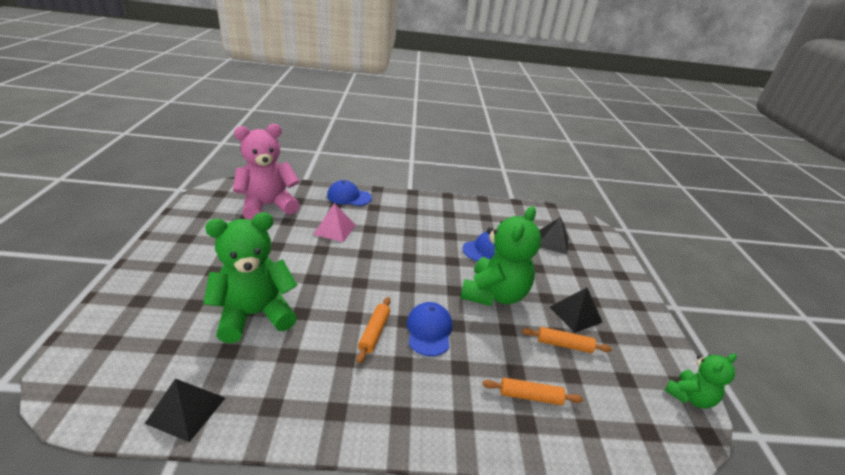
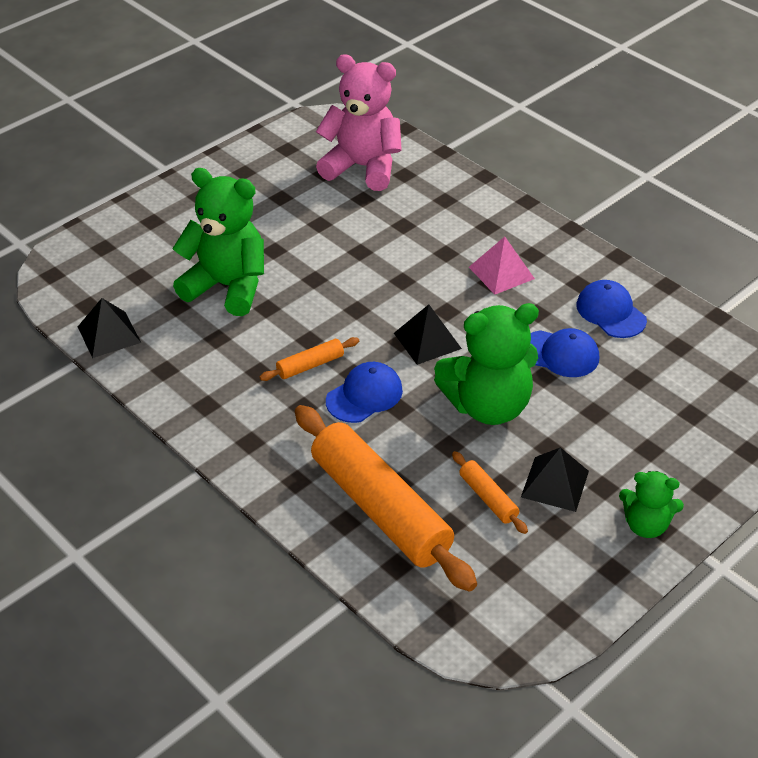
camera: 50 degrees right, 10 degrees up
pink pyramid [313,203,355,242] -> pink pyramid moved to [469,237,535,295]
blue cap [327,180,372,206] -> blue cap moved to [577,280,647,338]
orange rolling pin [482,378,583,405] -> orange rolling pin [295,405,477,591], size x2.32
black pyramid [539,217,568,254] -> black pyramid moved to [394,304,462,365]
green teddy bear [665,353,737,409] -> green teddy bear moved to [619,471,684,538]

